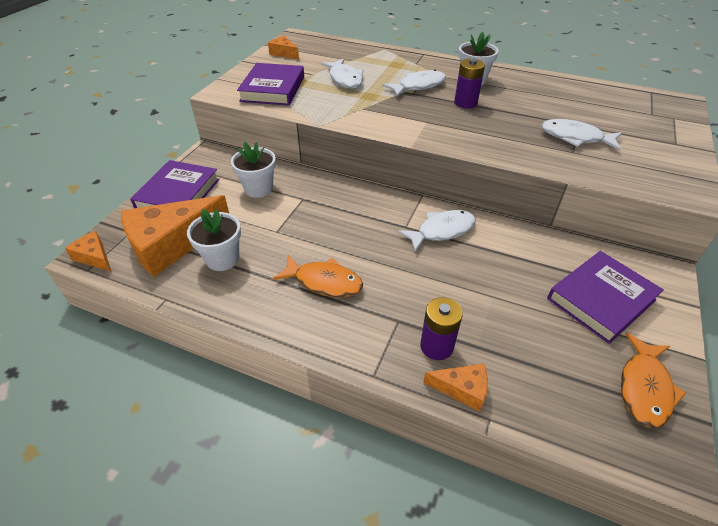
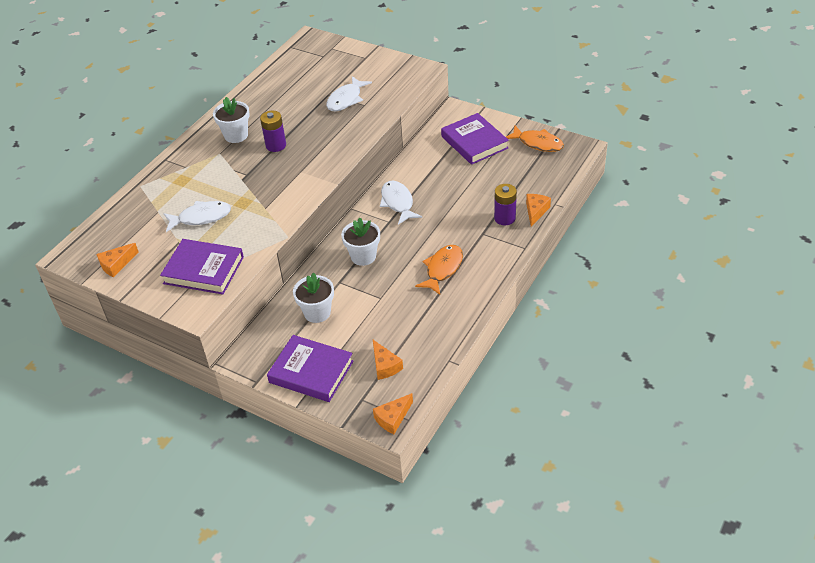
camera: 80 degrees left, 0 degrees up
orange cheese [121,195,229,277] -> orange cheese [373,340,403,380], size x0.47
white flower pot [187,209,241,271] -> white flower pot moved to [341,218,380,266]
white fish [383,69,446,97] -> none

